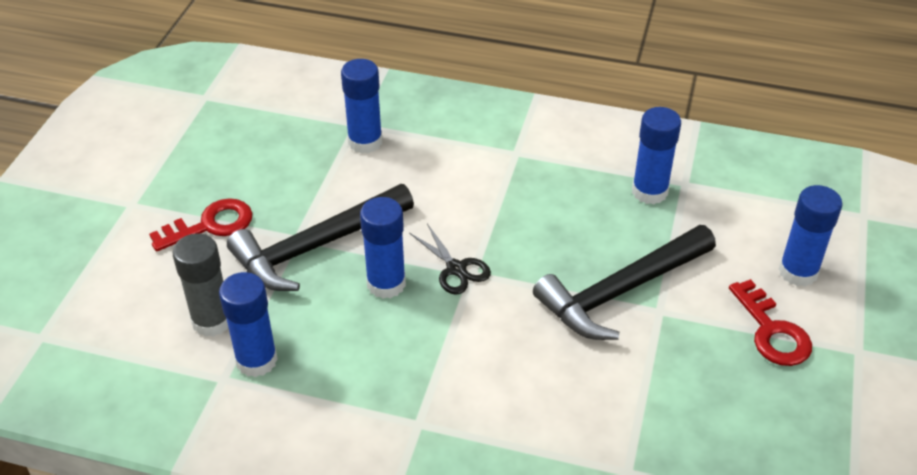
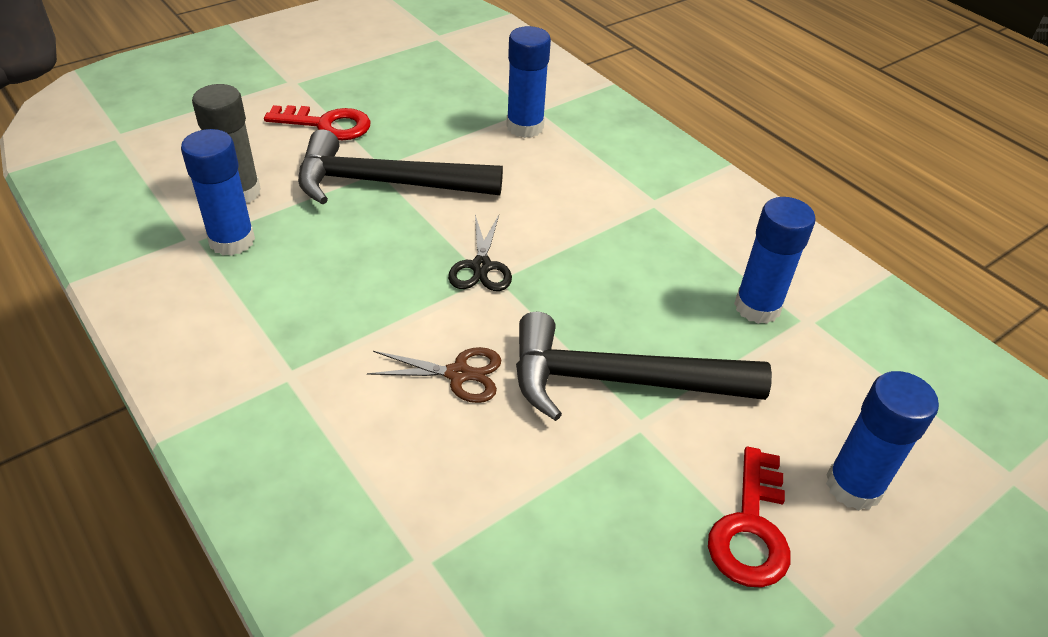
camera: 35 degrees right, 0 degrees up
blue glue stick [360,197,406,299] -> none
none -> brown scissors [367,347,501,403]

